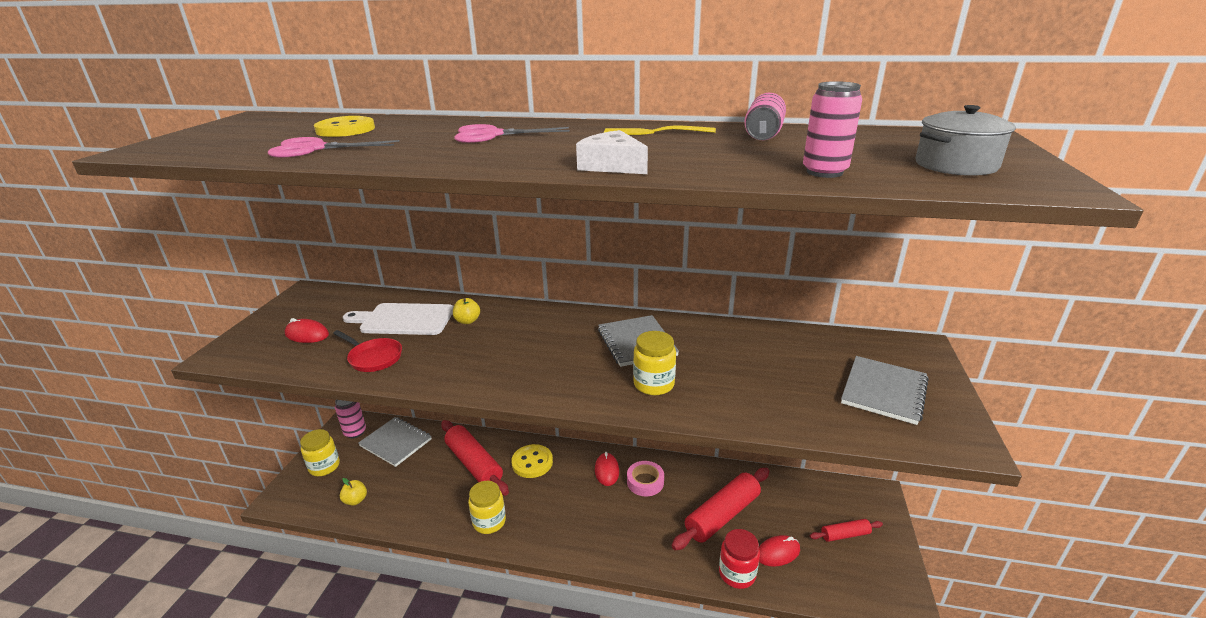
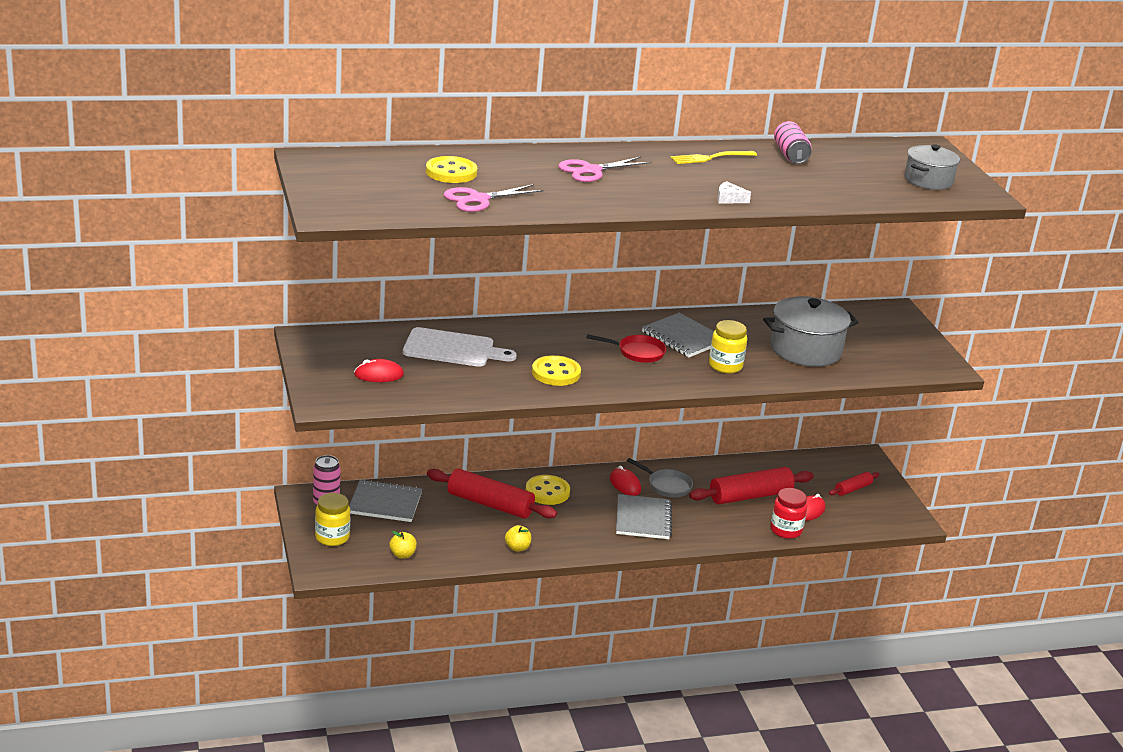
camera: 30 degrees left, 0 degrees up
red pan [333,330,402,372] -> red pan moved to [586,334,666,363]
white cutting board [343,303,454,335] -> white cutting board turned 150 degrees counterclockwise [403,327,517,367]
yellow apple [453,298,480,324] -> yellow apple moved to [505,525,531,552]
yellow jar [468,481,506,534] -> none
white cheese [576,130,648,174] -> white cheese [717,181,751,203], size x0.64
pink tape [627,461,664,496] -> grey pan [627,458,693,498]
red rolling pin [672,468,769,550] -> red rolling pin turned 45 degrees clockwise [689,467,814,504]
pink can [803,81,862,178] -> none
grey notebook [841,356,929,425] -> grey notebook moved to [616,494,672,539]
none -> yellow button [532,355,581,386]
none -> grey pot [763,296,858,367]

